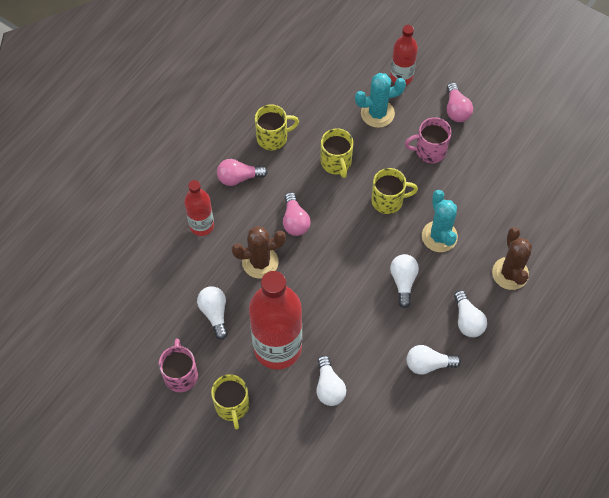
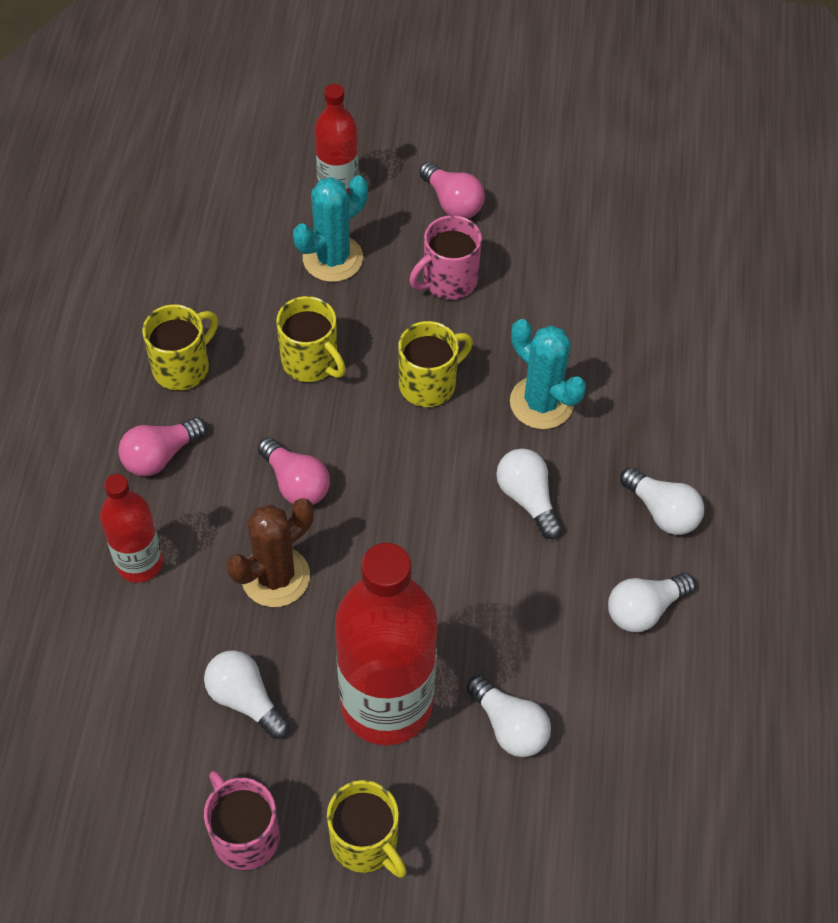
camera: 30 degrees left, 5 degrees down
brown cactus [492,227,532,290] -> none

